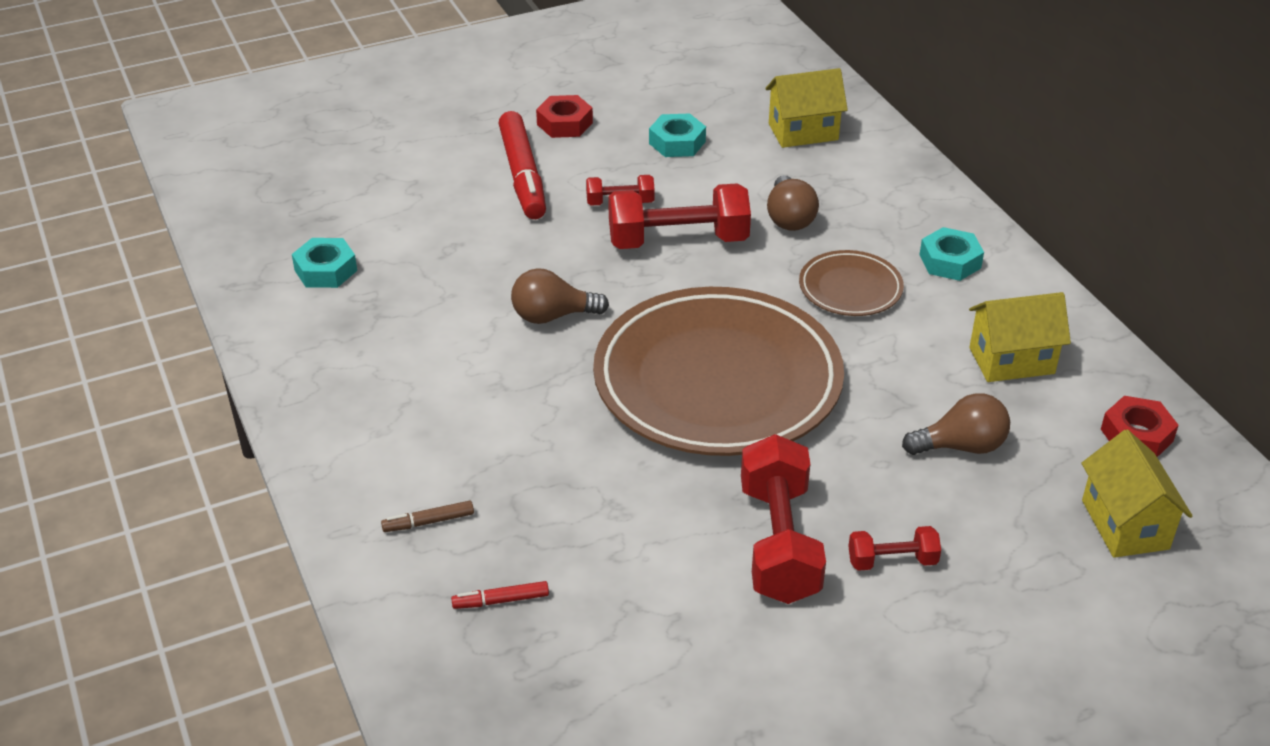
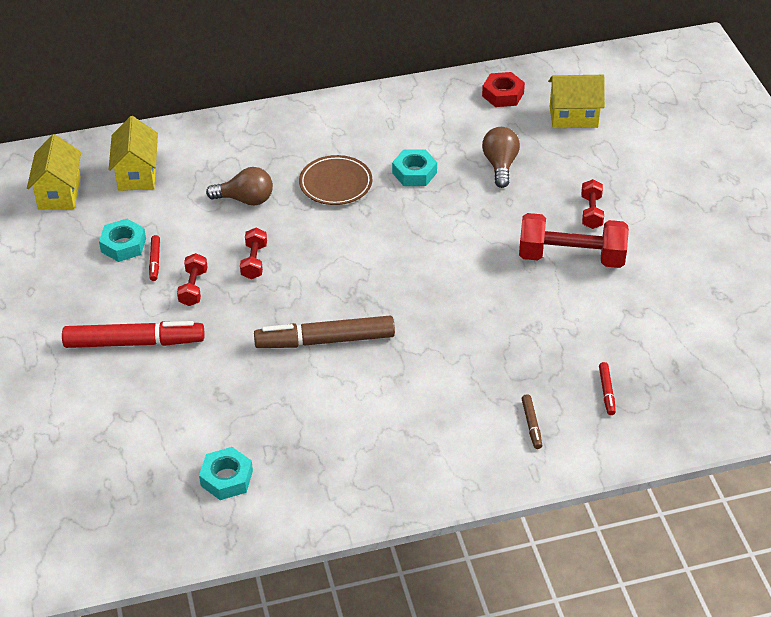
camera: 80 degrees left, 5 degrees up
brown light bulb [511,268,609,324] -> brown marker [254,316,395,348]
red nut [536,95,593,138] -> none
brown plate [593,287,844,456] -> none
red dumbbell [608,183,751,249] -> red dumbbell [240,228,267,279], size x0.51
turquoise nut [920,227,984,281] -> turquoise nut moved to [392,149,437,186]
yellow house [969,292,1071,382] -> yellow house moved to [27,134,81,209]
none -> red marker [149,235,160,281]

